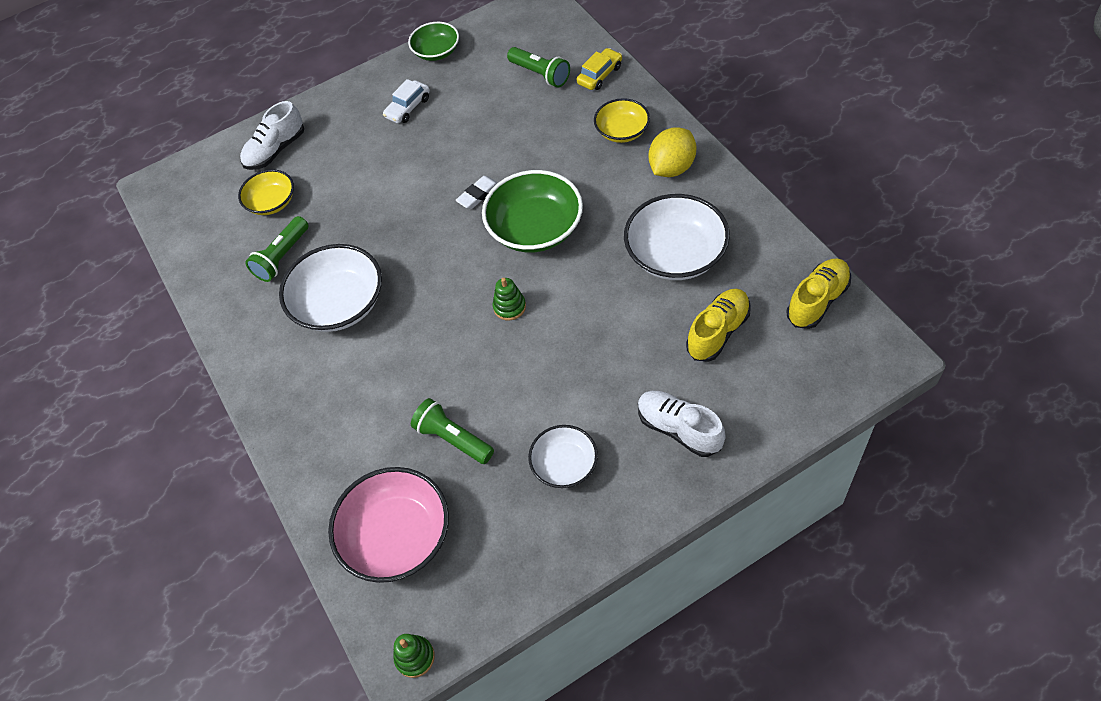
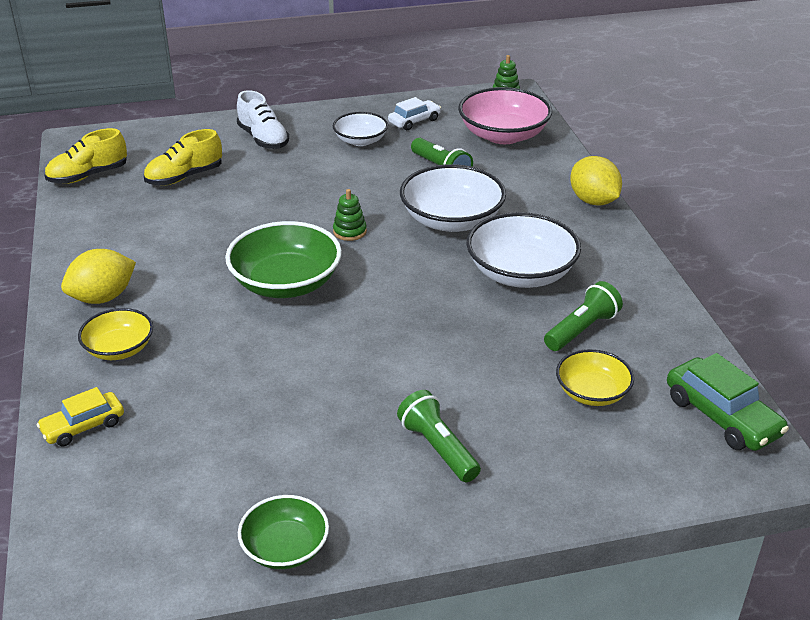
camera: 170 degrees left, 20 degrees down
white shoe [240,101,304,170] -> none
white car [383,79,430,123] -> white car moved to [388,97,441,130]
white eraser [455,176,498,209] -> none
green flashlight [507,47,570,87] -> green flashlight moved to [397,390,481,482]
white bowl [624,194,730,280] -> white bowl moved to [400,164,506,232]
none -> yellow lemon [570,156,622,206]
none -> green car [667,353,789,451]

